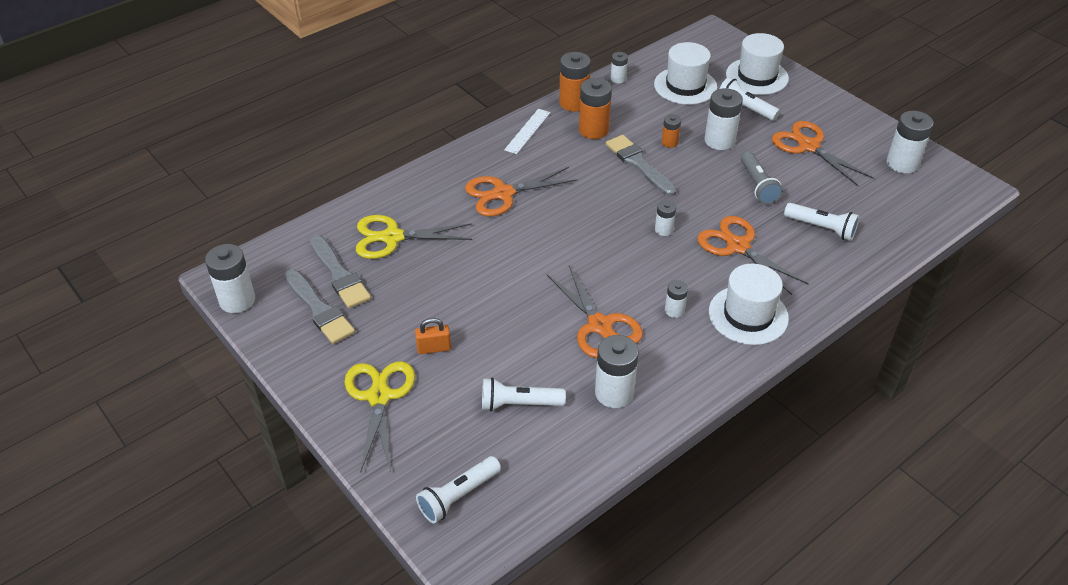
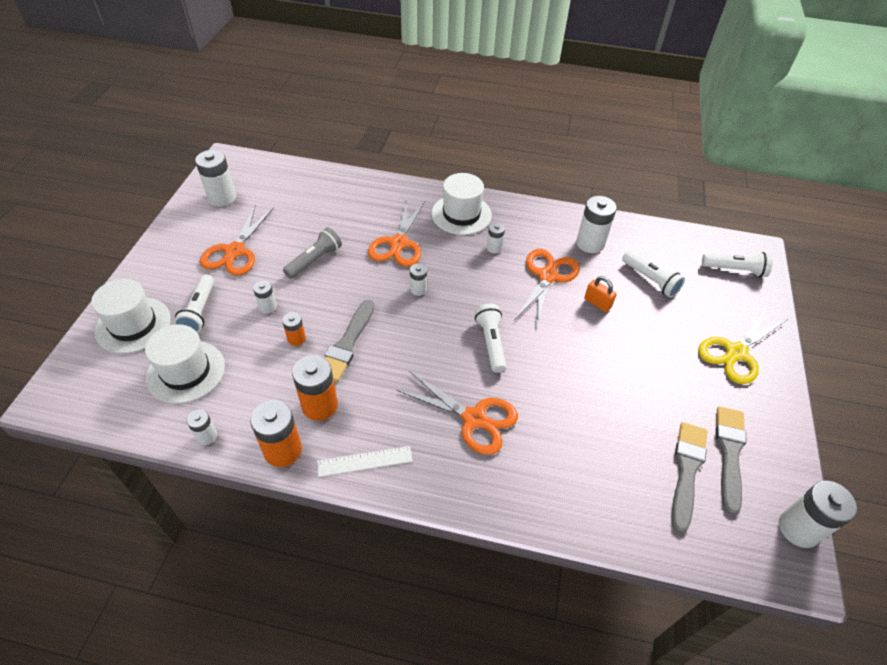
camera: 130 degrees left, 5 degrees up
yellow scissors [356,215,472,259] -> none
orange padlock [415,318,451,354] -> orange padlock moved to [584,276,617,312]
white battery [705,88,743,150] -> white battery [253,281,277,314], size x0.55
white flashlight [784,203,859,241] -> white flashlight moved to [475,303,507,373]

